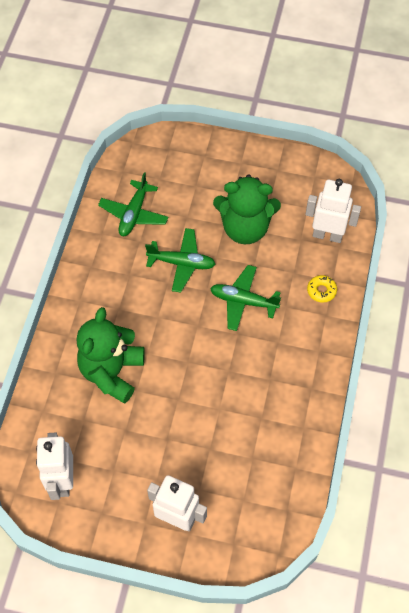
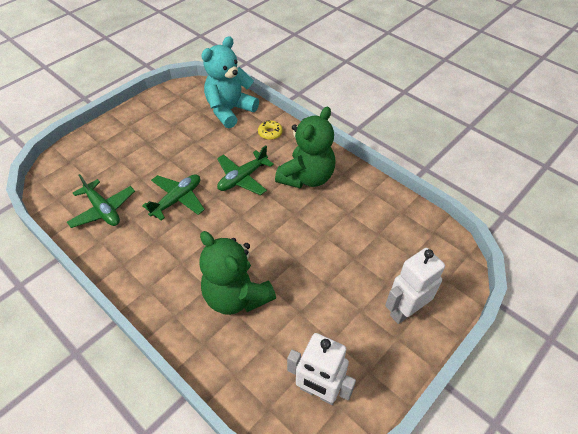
camera: 60 degrees left, 10 degrees down
green teddy bear [213,174,281,244] -> green teddy bear moved to [275,107,336,189]
white robot [305,179,361,243] -> turquoise teddy bear [201,36,259,128]

